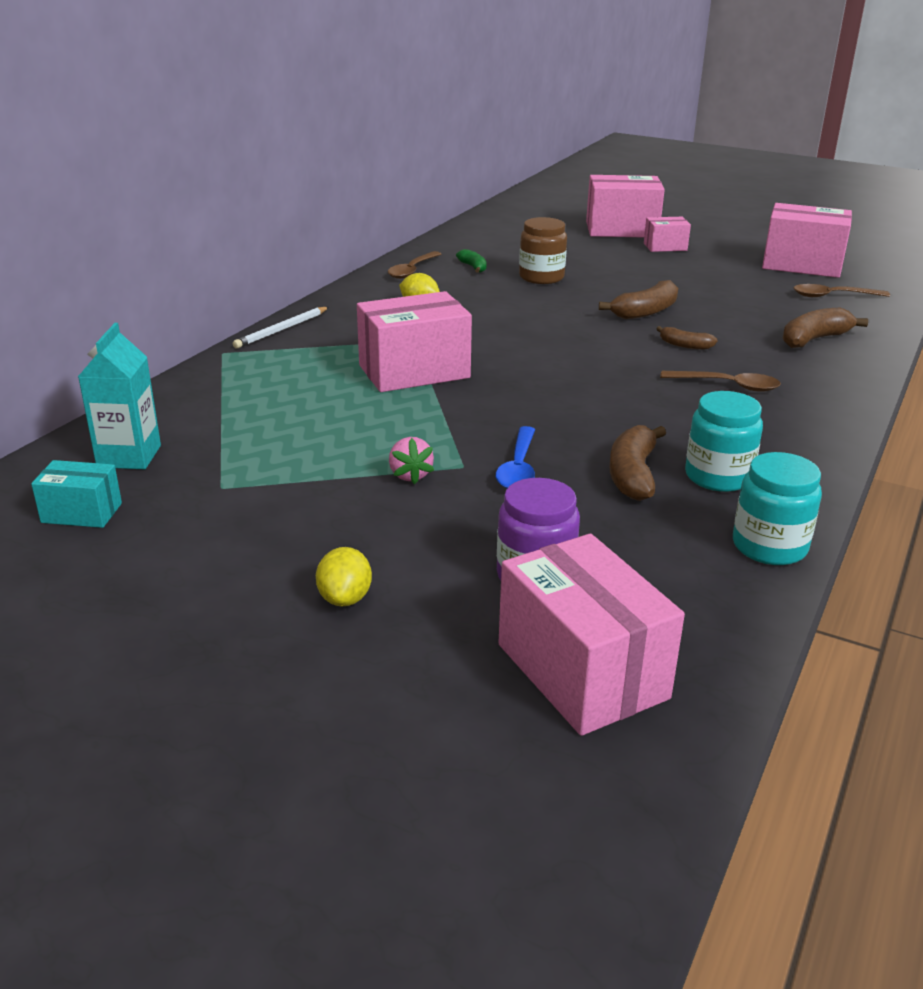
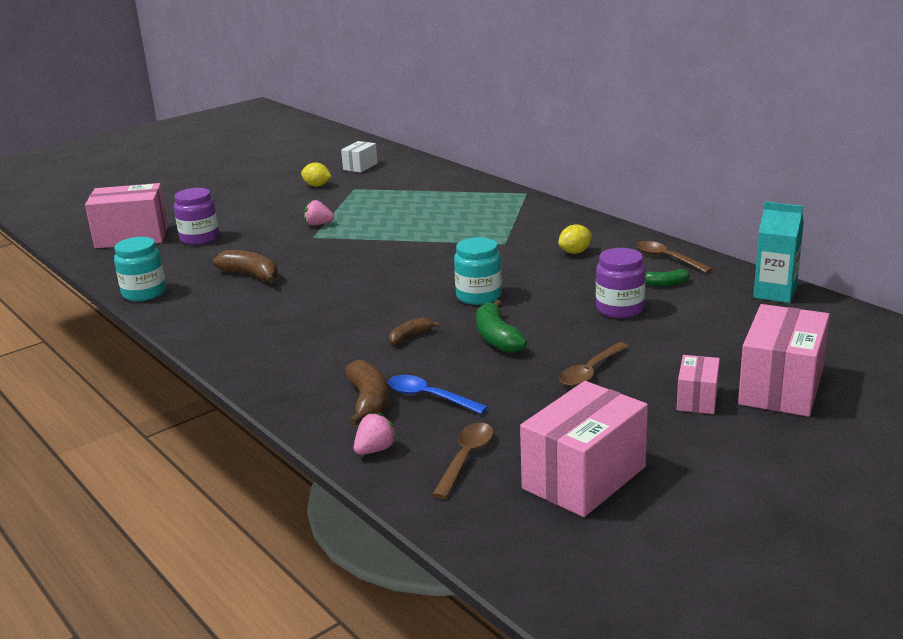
camera: 115 degrees right, 5 degrees down
turquoise box [31,460,122,528] -> white box [341,141,378,173]
turquoise carton [78,323,161,469] -> turquoise carton moved to [753,202,804,303]
white pencil [233,307,329,348] -> none
yellow lemon [316,547,372,607] -> yellow lemon moved to [301,162,331,187]
pink box [357,291,472,392] -> none
blue spoon [496,426,535,488] -> blue spoon moved to [388,375,488,414]
brown jar [519,217,567,284] -> purple jar [596,248,646,318]
brown banana [599,280,678,319] -> green banana [476,300,527,353]
brown spoon [660,371,781,392] -> brown spoon moved to [559,342,629,386]
turquoise jar [685,391,763,492] -> turquoise jar moved to [454,237,502,305]
none -> pink strawberry [354,412,398,455]

